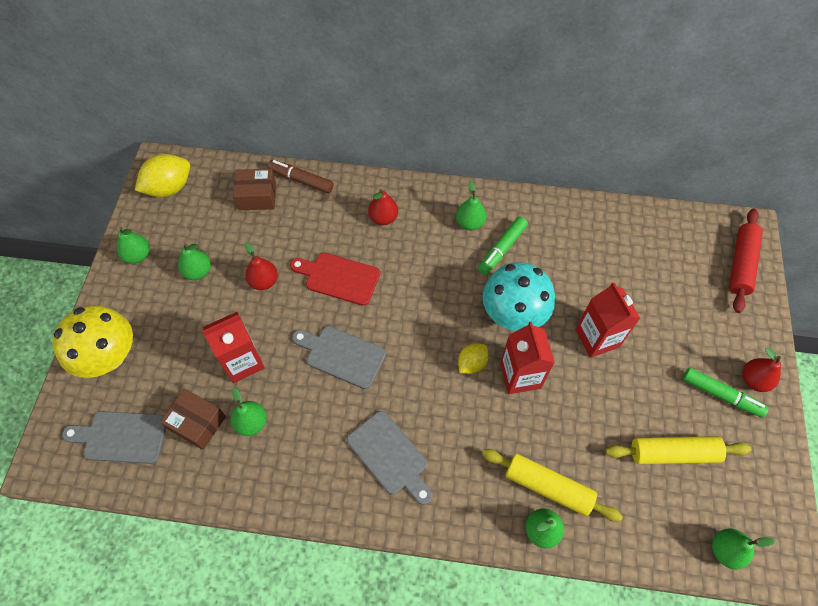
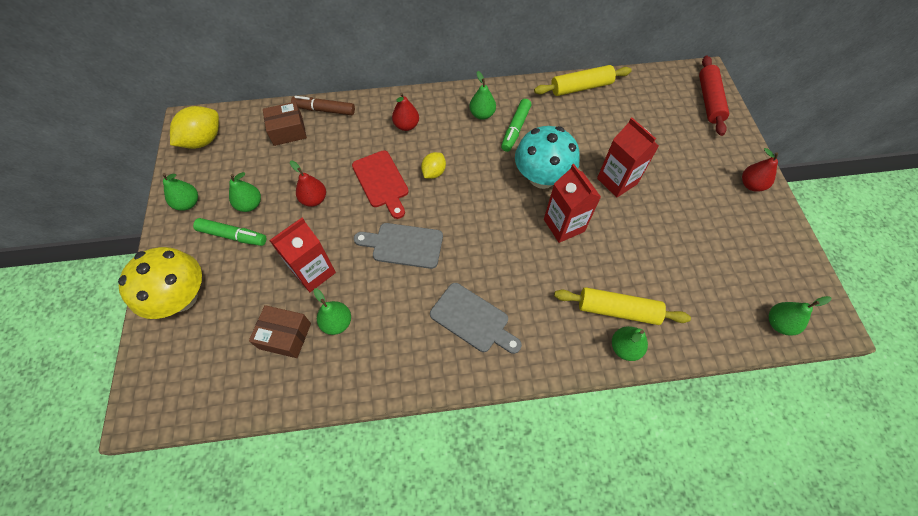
camera: 15 degrees left, 0 degrees up
grey cutting board [62,411,166,464] -> none
red cutting board [290,253,380,306] -> red cutting board turned 120 degrees counterclockwise [352,150,409,219]
yellow lemon [458,343,489,374] -> yellow lemon moved to [421,152,446,179]
yellow rolling pin [605,436,751,464] -> yellow rolling pin moved to [534,65,632,96]
green marker [683,367,769,418] -> green marker moved to [193,218,266,246]

